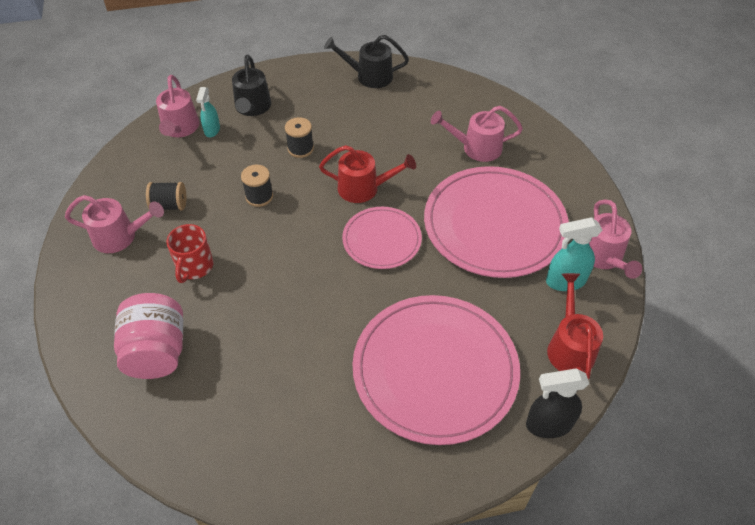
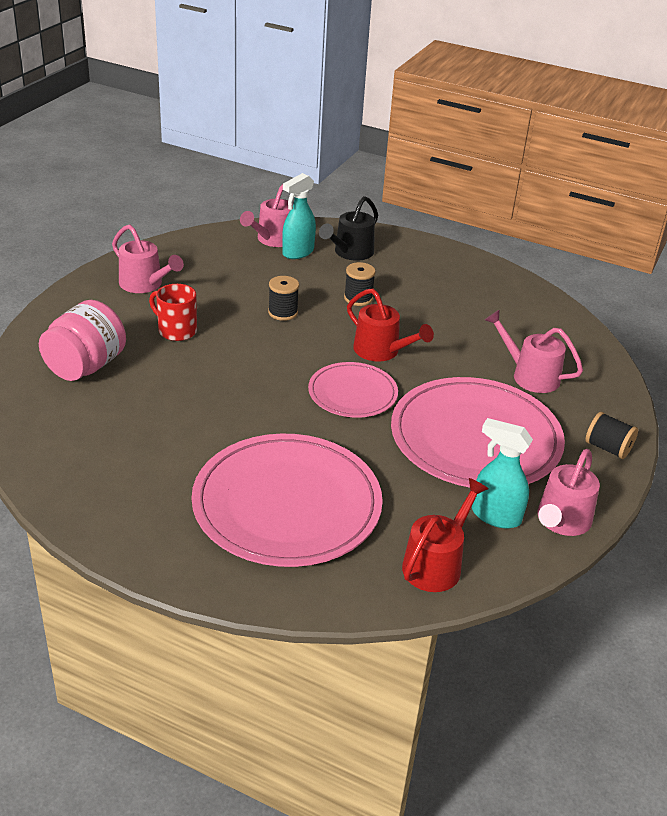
camera: 35 degrees right, 15 degrees down
black spool [146,182,186,210] -> black spool moved to [585,412,638,459]
red mug [167,224,213,283] -> red mug turned 75 degrees clockwise [149,284,197,341]
turquoise spray bottle [196,87,220,137] -> turquoise spray bottle [282,173,316,259], size x1.50
black watering can [324,35,409,88] -> none
black spray bottle [526,368,589,438] -> none

